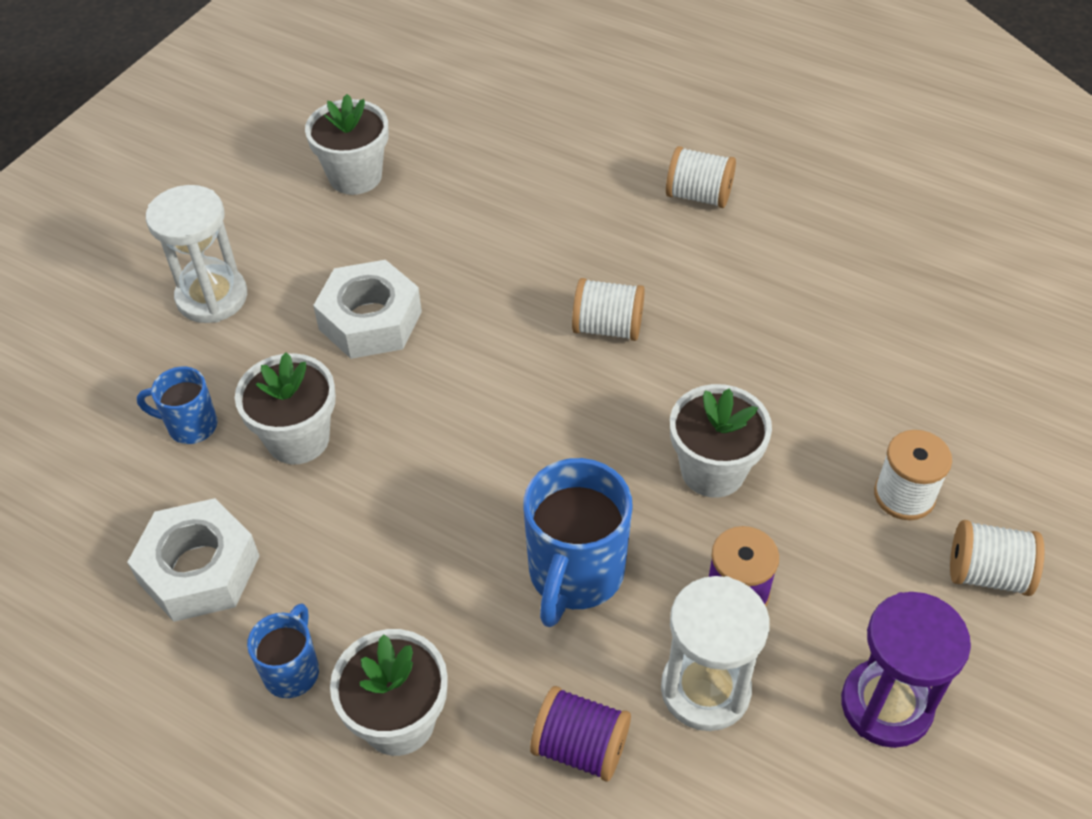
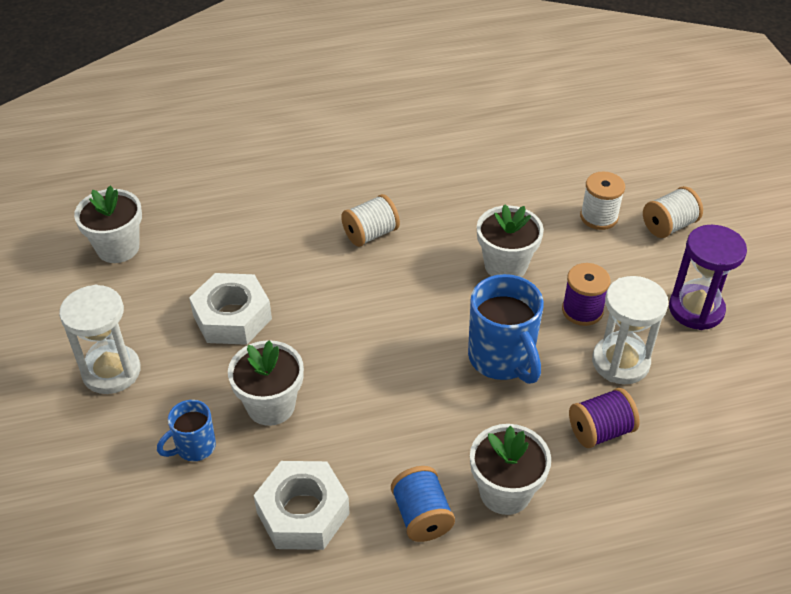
camera: 45 degrees left, 5 degrees down
blue mug [247,603,319,698] -> blue spool [391,466,455,542]
white spool [666,146,736,208] -> none

